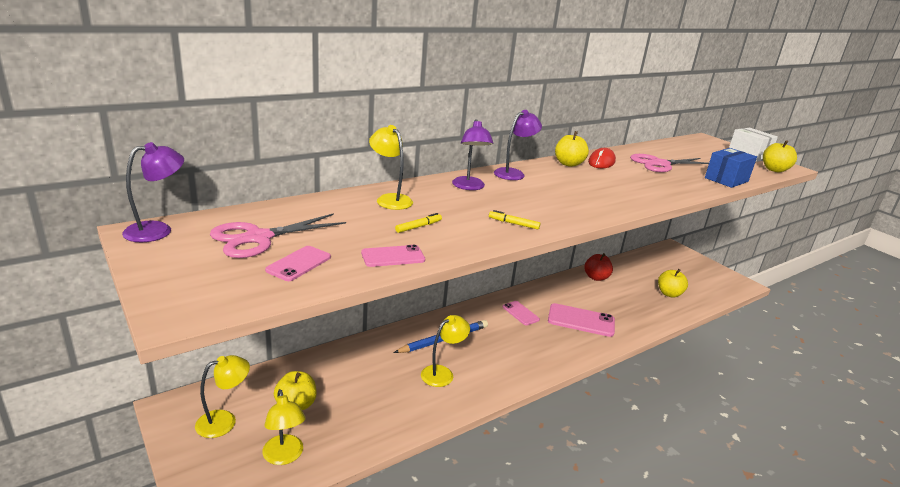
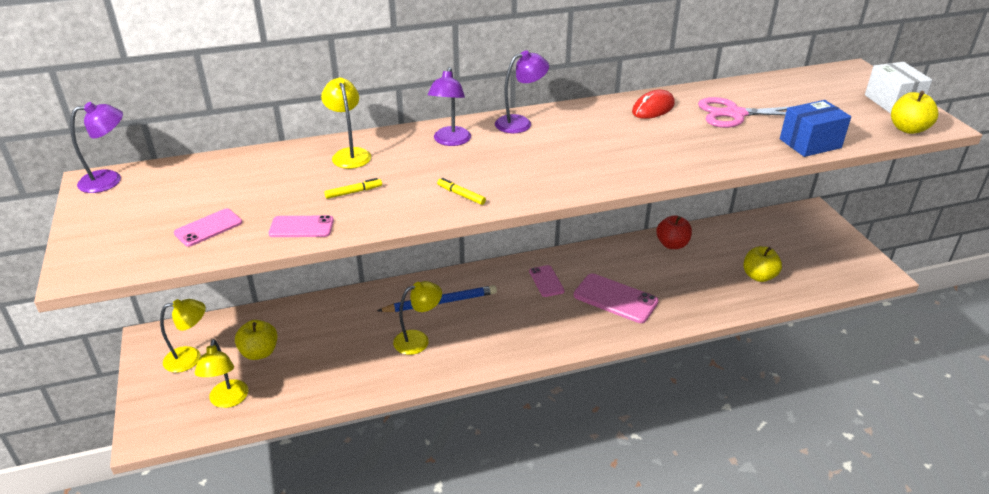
camera: 20 degrees right, 10 degrees up
pink scissors [210,213,346,258] -> none
yellow apple [555,131,589,167] -> none

